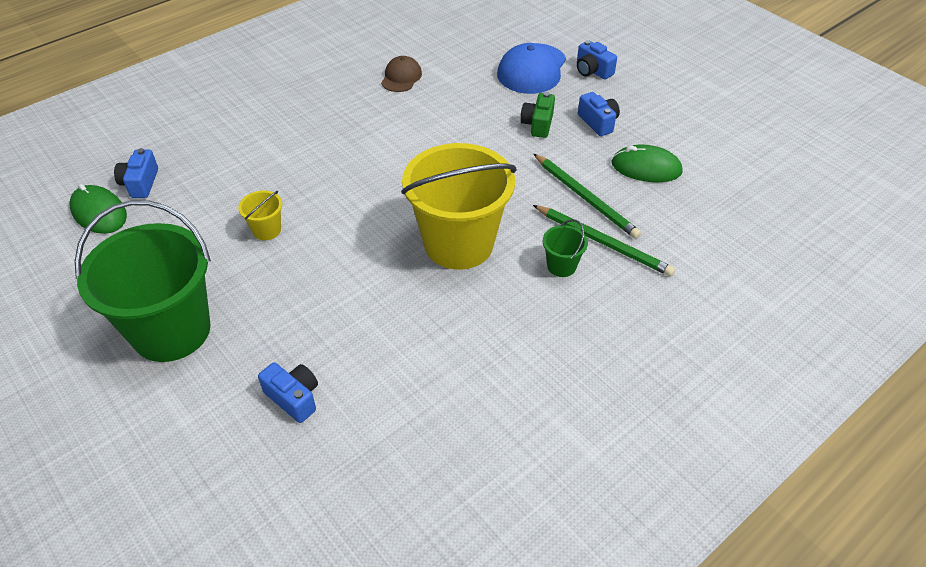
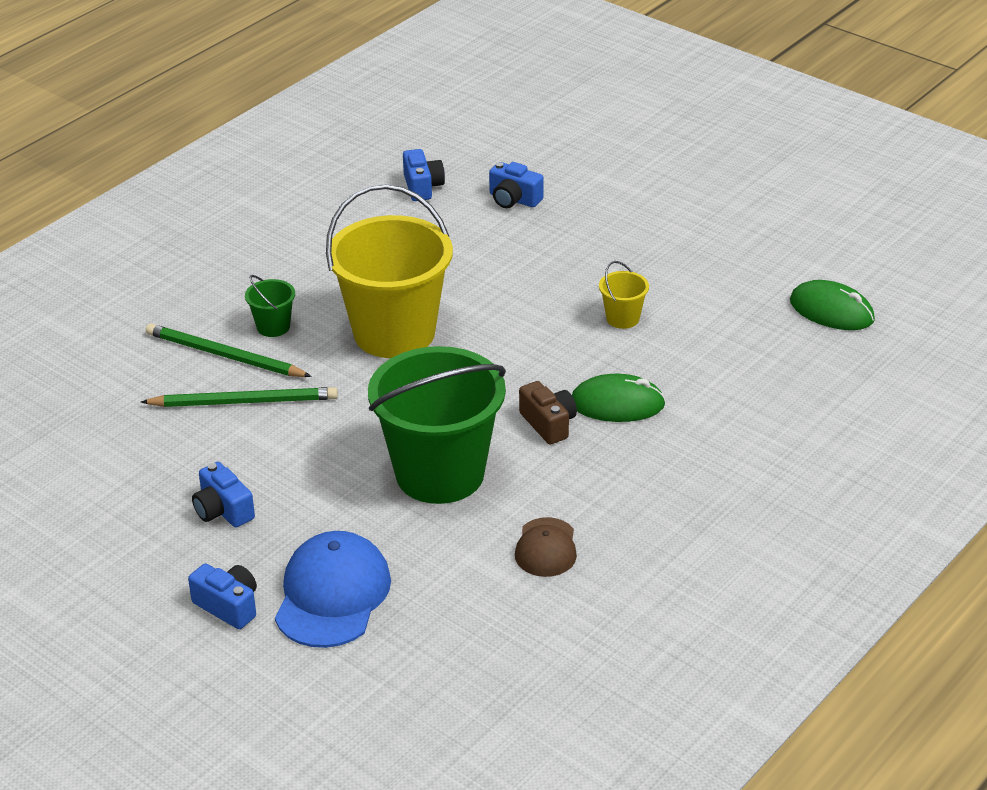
camera: 170 degrees right, 10 degrees down
green bucket [75,200,211,362] -> green bucket moved to [368,346,506,504]
blue camera [114,148,158,198] -> blue camera moved to [403,149,445,201]
green camera [521,92,555,138] -> none
green pencil [534,154,641,239] -> green pencil turned 135 degrees clockwise [141,387,338,407]
green mouse [612,145,683,182] -> green mouse moved to [572,374,666,422]
none -> brown camera [519,381,577,444]

